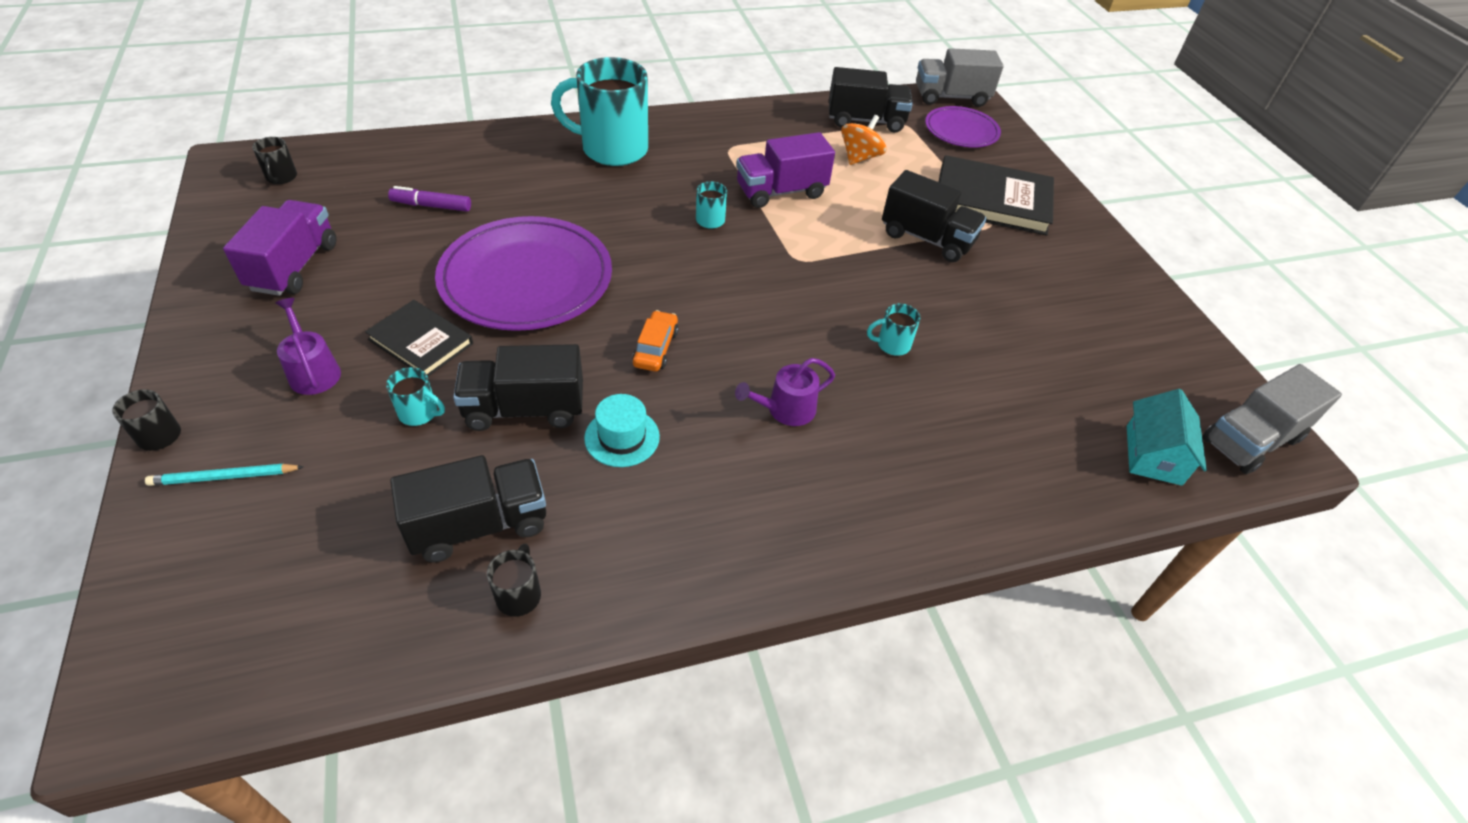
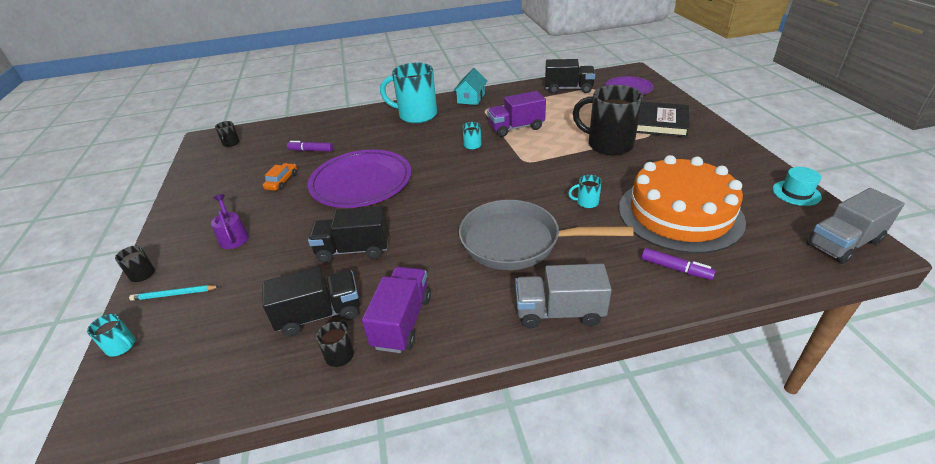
camera: 10 degrees right, 10 degrees down
purple truck [223,200,336,296] -> purple truck moved to [362,267,431,353]
black book [365,300,473,376] -> none
turquoise mug [386,367,445,426] -> turquoise mug moved to [87,314,135,357]
turquoise hat [584,394,660,467] -> turquoise hat moved to [772,167,822,206]
orange car [632,310,679,371] -> orange car moved to [263,163,297,191]
purple watering can [735,358,835,426] -> grey pan [459,200,634,270]
orange spinning top [841,115,886,165] -> none
black truck [882,170,986,262] -> black mug [573,85,643,156]
grey truck [916,48,1003,107] -> grey truck moved to [515,264,612,328]
turquoise house [1127,389,1207,486] -> turquoise house moved to [453,68,487,105]
none -> orange cake [619,155,746,254]
none -> purple marker [641,248,716,280]

